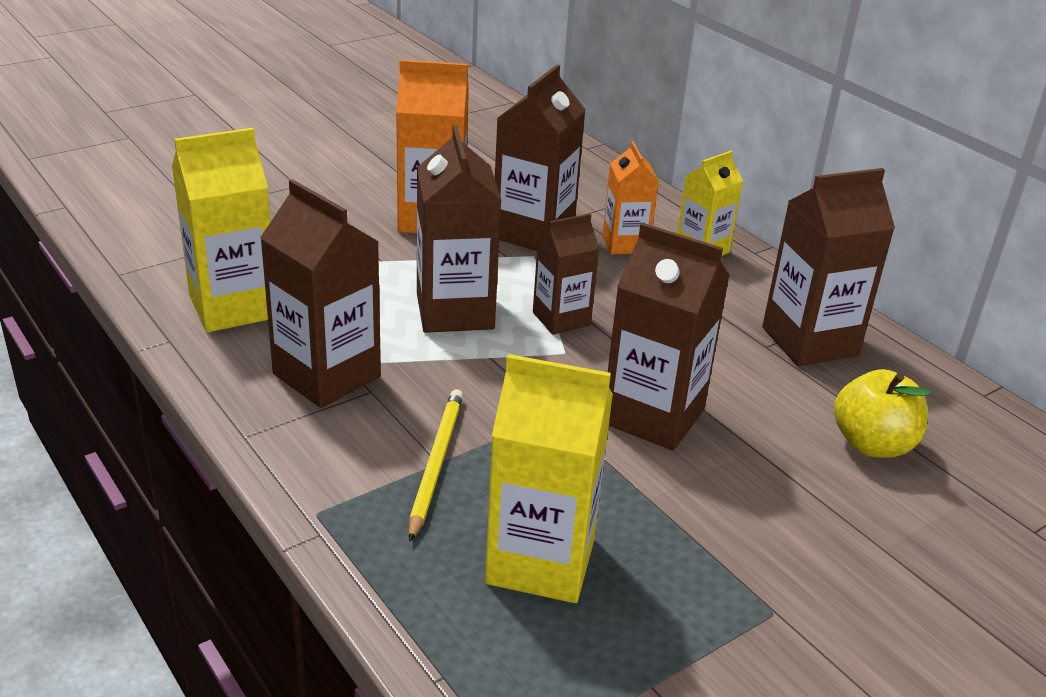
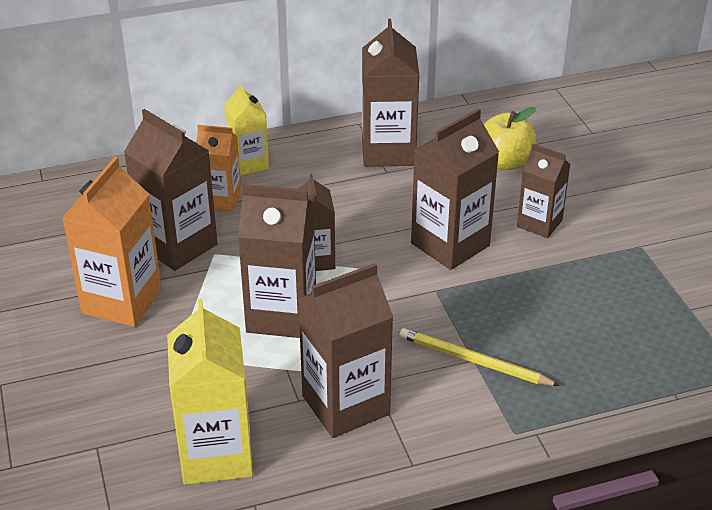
camera: 70 degrees left, 5 degrees up
yellow carton [485,354,613,603] -> none
none -> brown carton [517,144,570,238]

